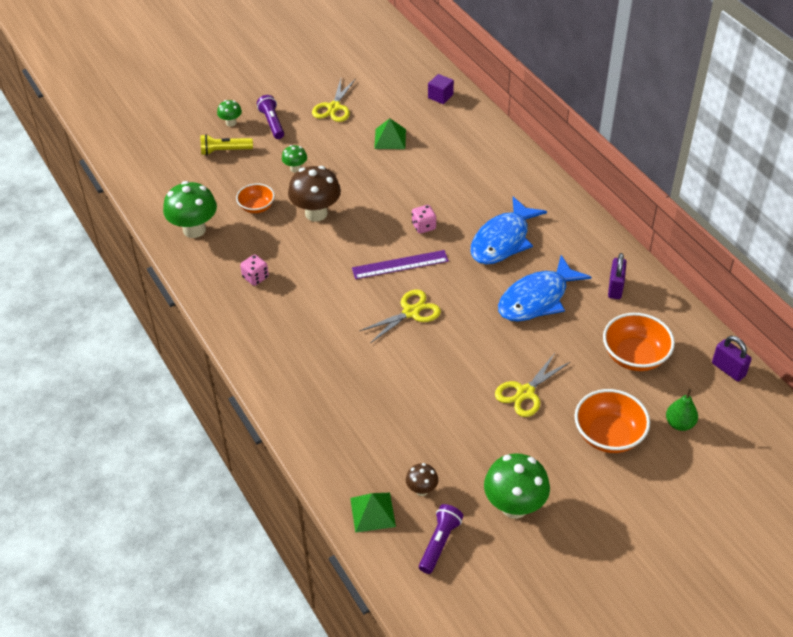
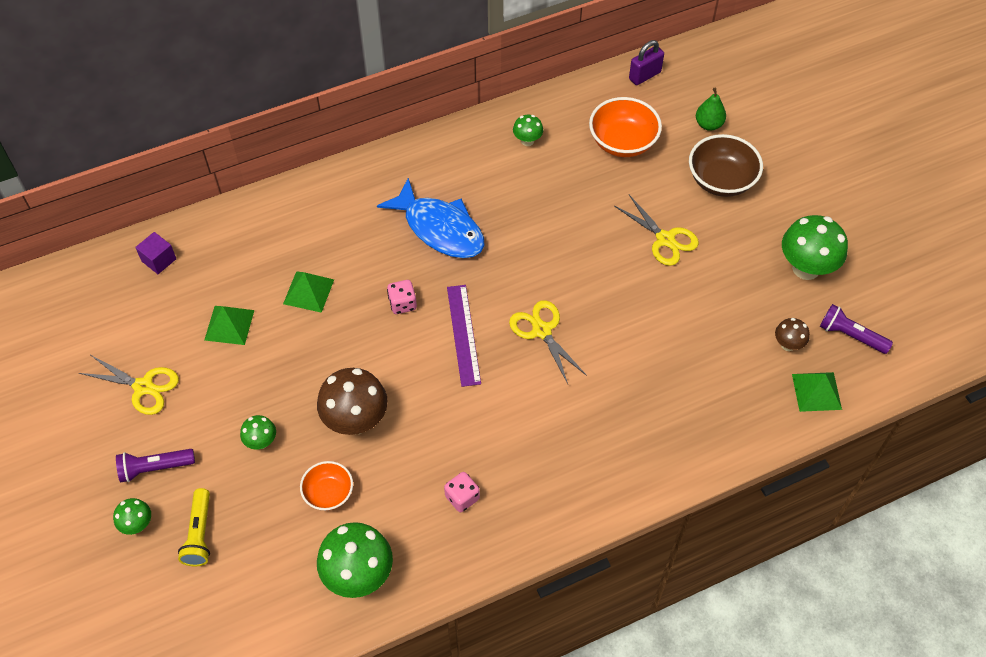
camera: 85 degrees left, 10 degrees up
blue fish [498,255,591,322] -> none
orange bowl [574,389,650,453] -> brown bowl [689,134,763,197]
purple padlock [608,253,627,299] -> green mushroom [513,114,543,146]
none -> green pyramid [283,271,334,313]

